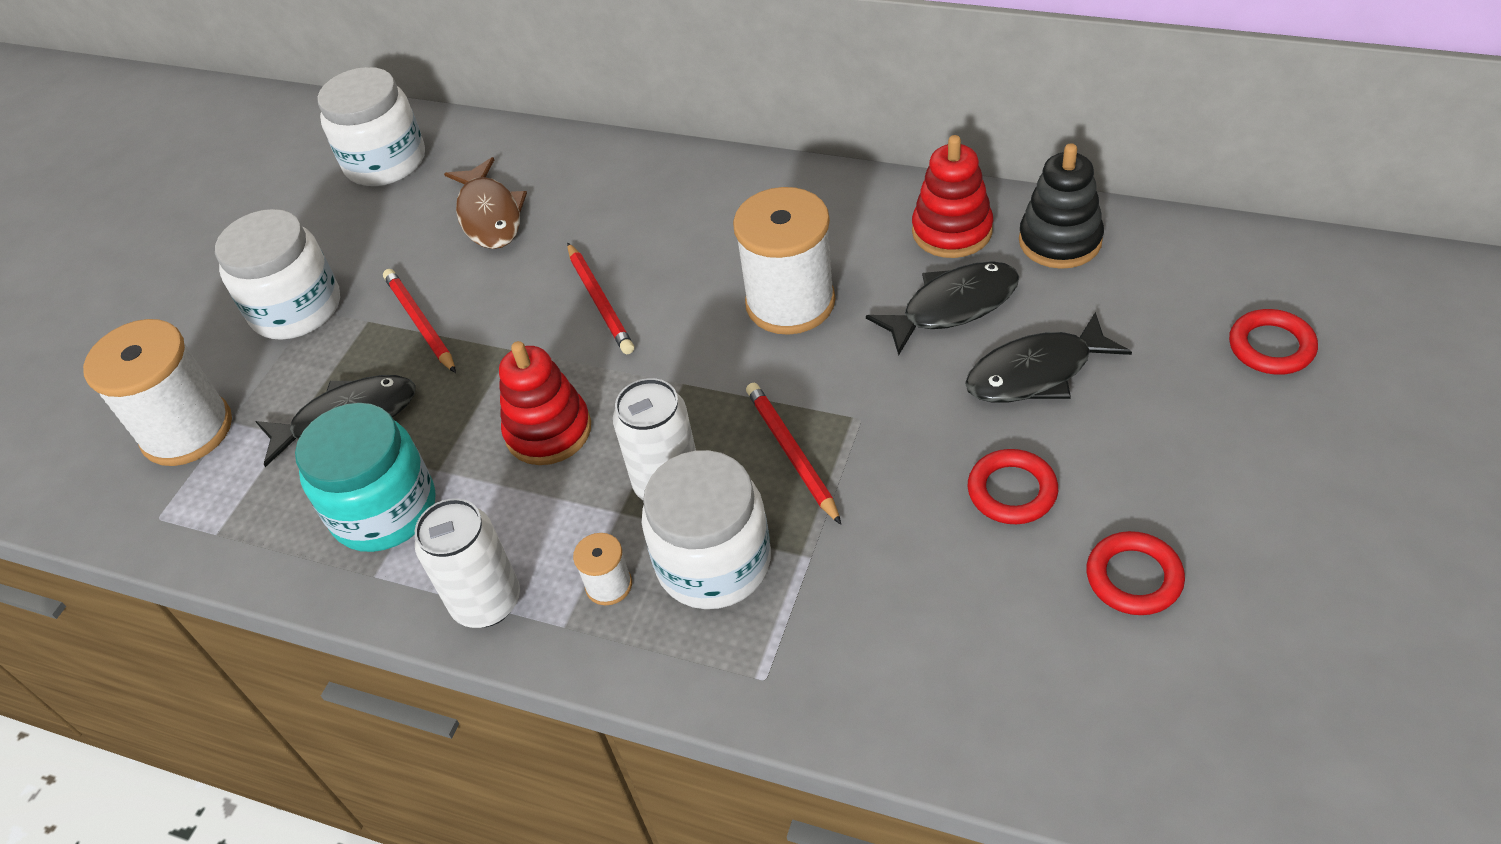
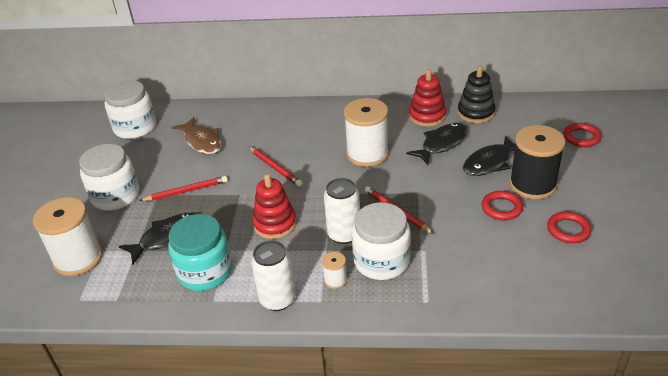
camera: 20 degrees left, 10 degrees down
red pencil [383,269,456,373] -> red pencil turned 120 degrees clockwise [139,176,228,201]
none -> black spool [509,125,565,200]

